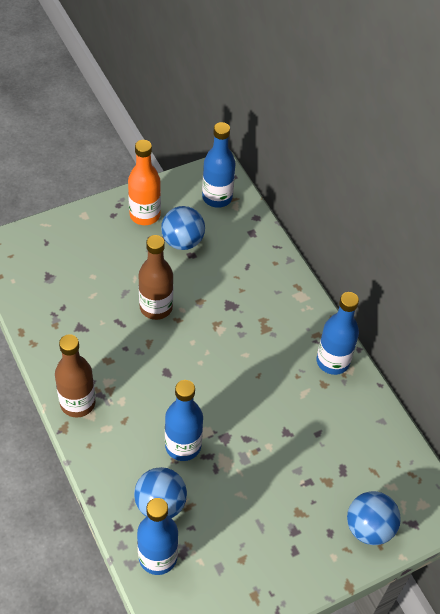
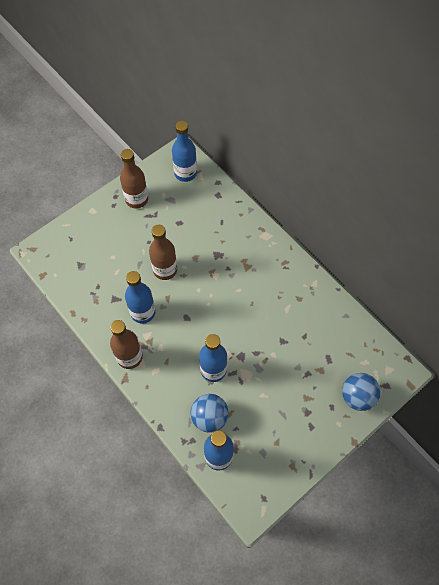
camera: 10 degrees left, 10 degrees up
orange bottle [128,140,161,225] -> brown bottle [120,149,148,209]
blue ball [161,206,205,250] -> none
blue bottle [317,292,359,375] -> blue bottle moved to [125,271,156,323]

